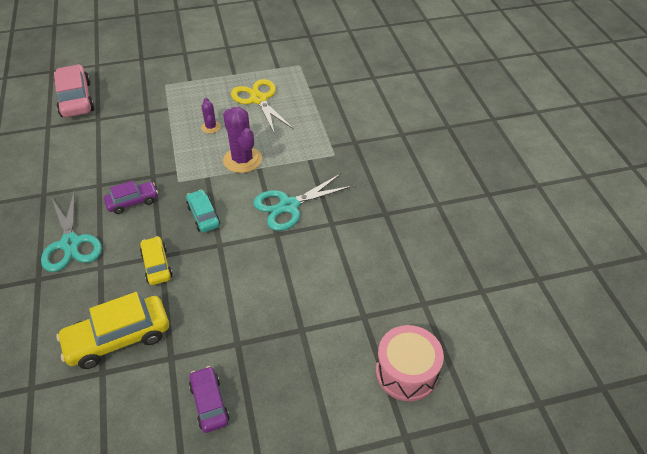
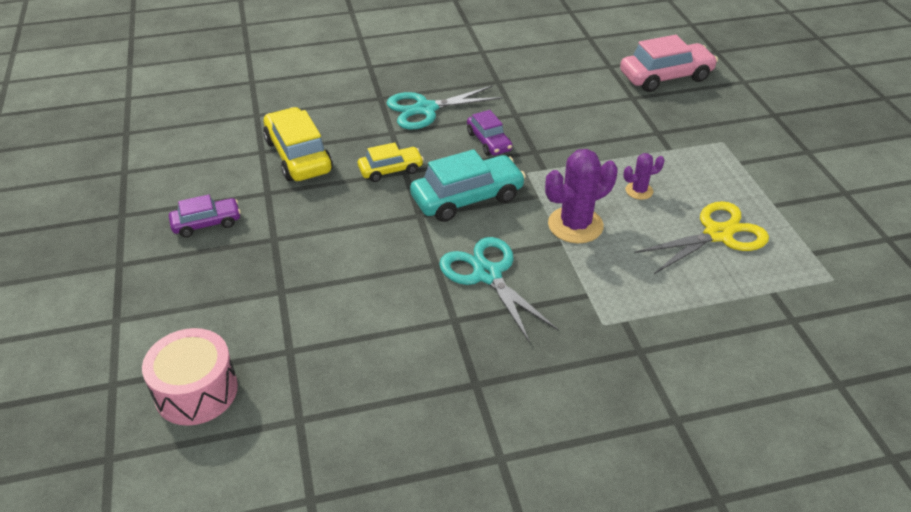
camera: 90 degrees right, 5 degrees down
turquoise car [186,190,220,232] -> turquoise car [410,149,526,222], size x1.69

